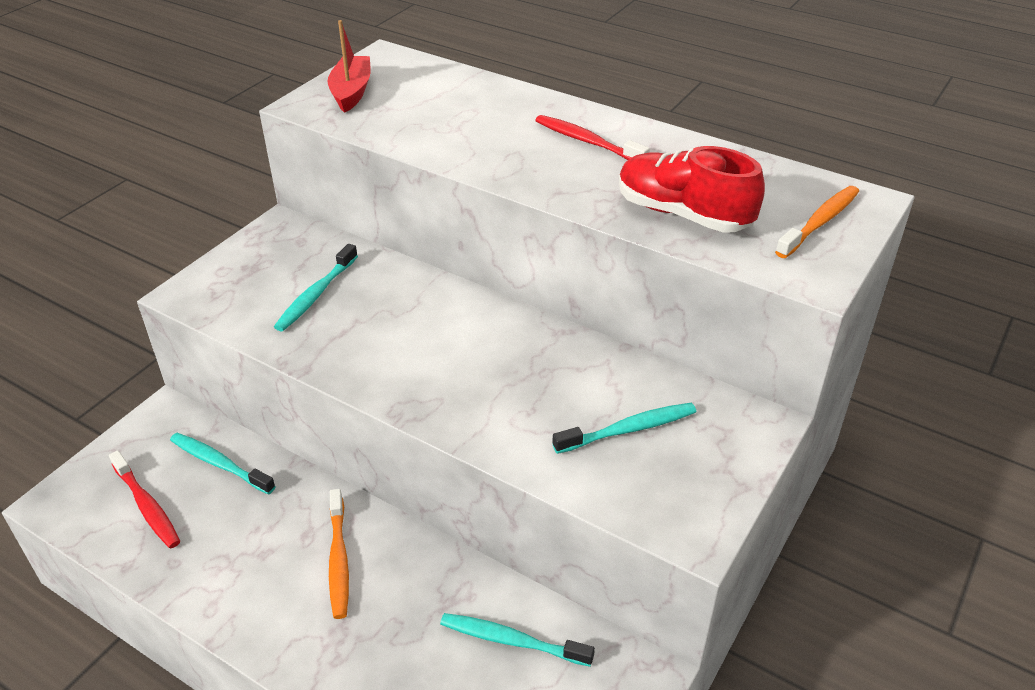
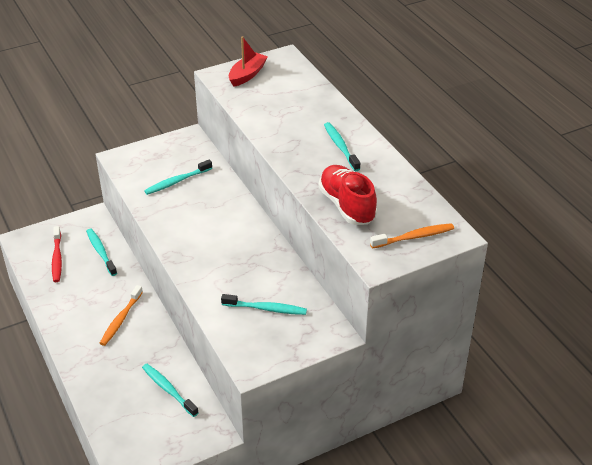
camera: 30 degrees right, 0 degrees up
red toothbrush [535,115,650,160] -> turquoise toothbrush [324,122,360,171]

